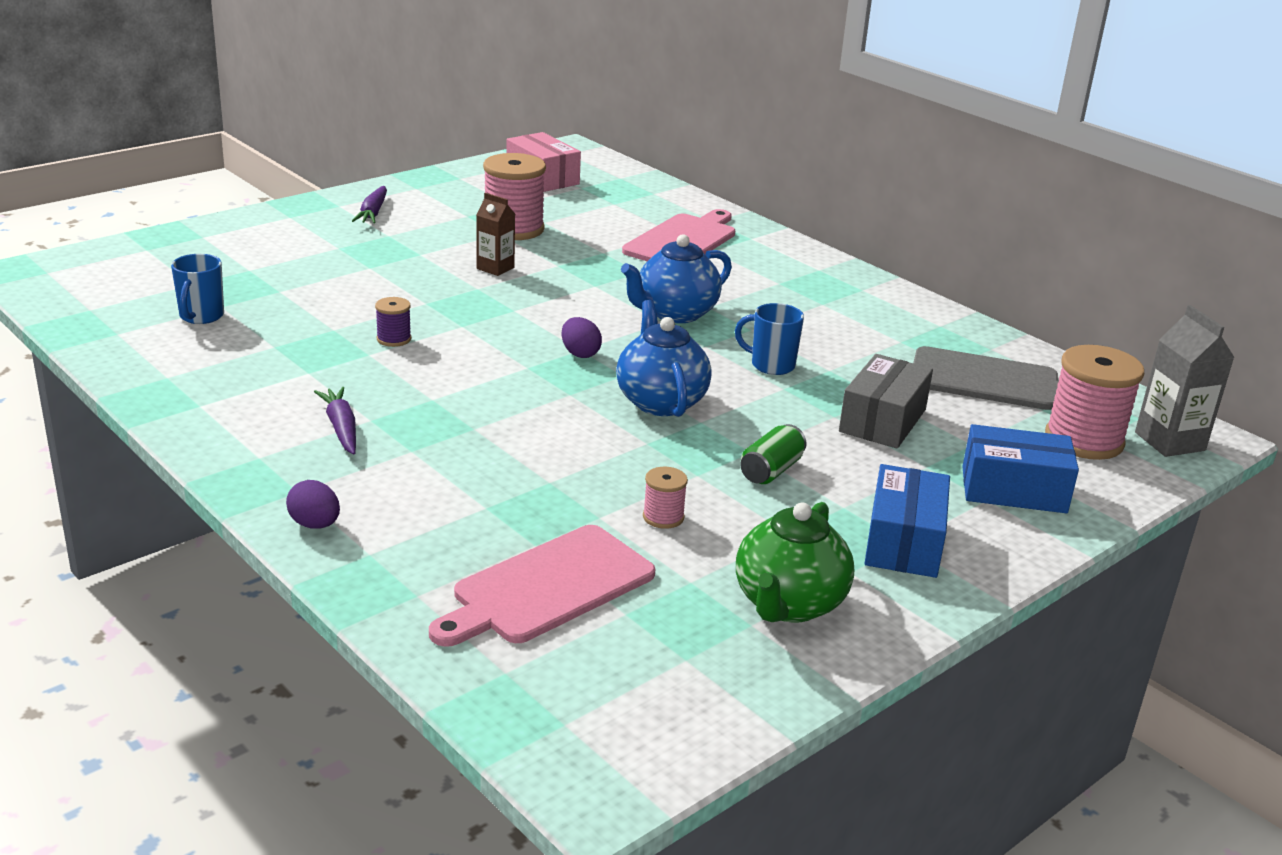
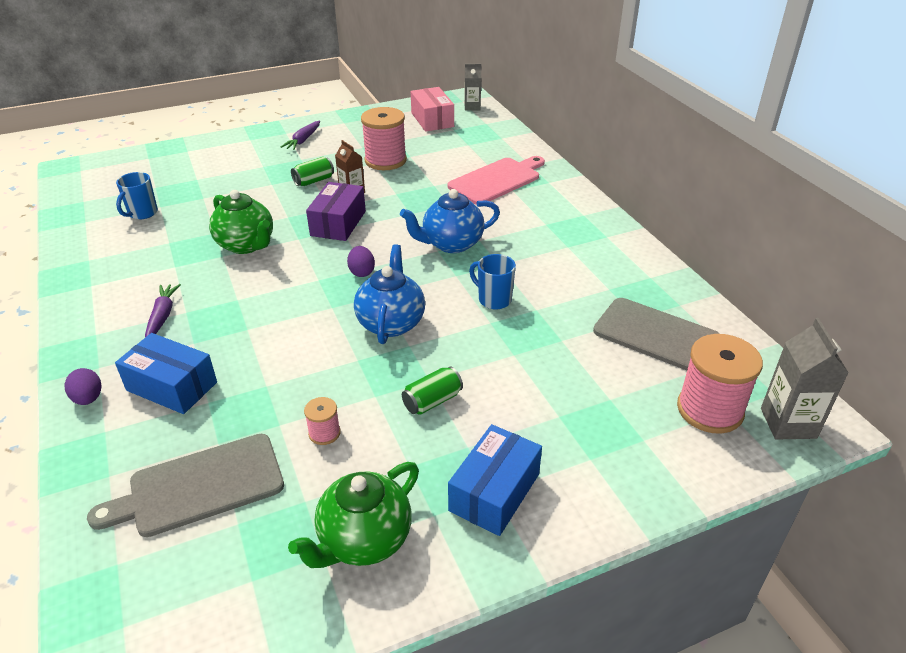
camera: 20 degrees right, 10 degrees up
purple spool [375,297,411,347] -> green teapot [209,190,273,254]
pink cutting board [429,525,655,647] -> grey cutting board [87,434,284,537]
grey box [839,354,933,449] -> none
blue box [962,424,1079,513] -> blue box moved to [115,333,217,414]
none -> green can [291,157,334,186]
none -> purple box [306,182,366,241]
none -> grey carton [465,64,481,111]

